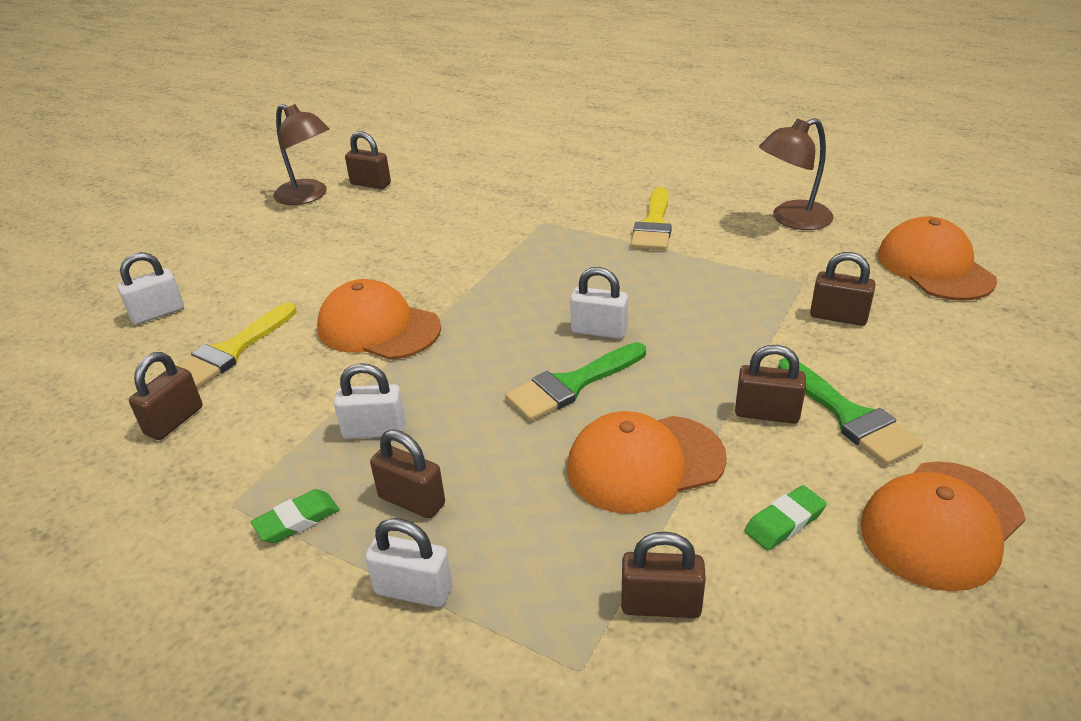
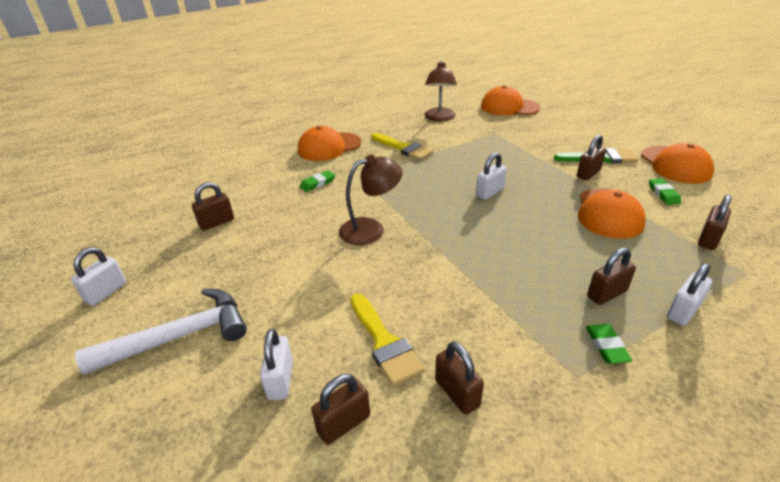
camera: 60 degrees left, 0 degrees up
brown lamp [273,104,330,205] -> brown lamp moved to [339,154,403,245]
orange cap [317,279,441,360] -> orange cap moved to [298,126,361,161]
white padlock [334,363,406,439] -> white padlock moved to [71,247,126,306]
green brush [505,342,646,421] -> none
brown padlock [810,252,876,326] -> brown padlock moved to [311,374,370,445]
none -> white hammer [75,288,247,375]
none -> green eraser [299,170,335,192]

